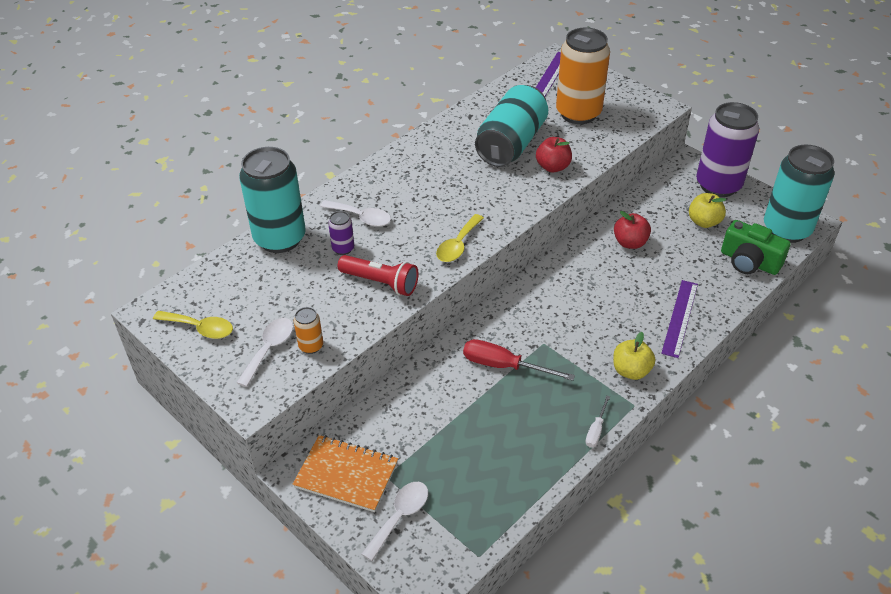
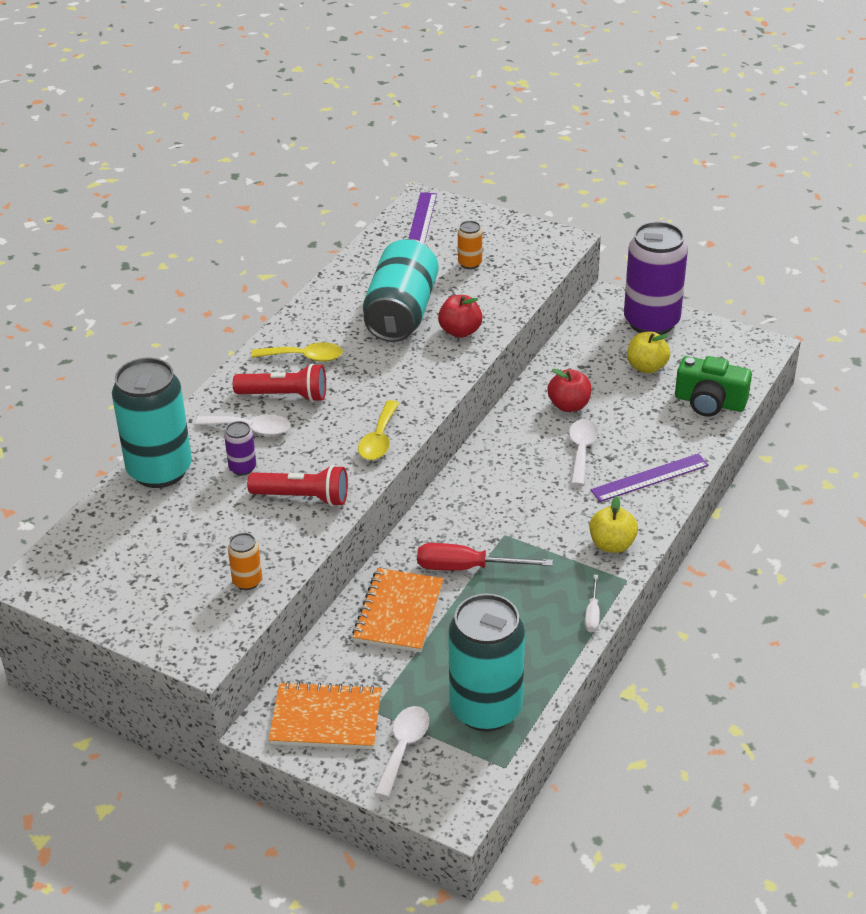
camera: 15 degrees left, 5 degrees down
yellow spoon [153,311,233,339] -> yellow spoon moved to [251,342,343,362]
white spoon [236,318,293,387] -> white spoon moved to [569,419,598,486]
orange can [556,28,610,124] -> orange can [458,221,482,269], size x0.42
purple ruler [661,280,698,358] -> purple ruler turned 60 degrees clockwise [591,454,709,502]
turquoise can [764,145,835,243] -> turquoise can moved to [448,594,525,732]
none -> red flashlight [233,364,326,402]
none -> orange notebook [352,568,444,652]

